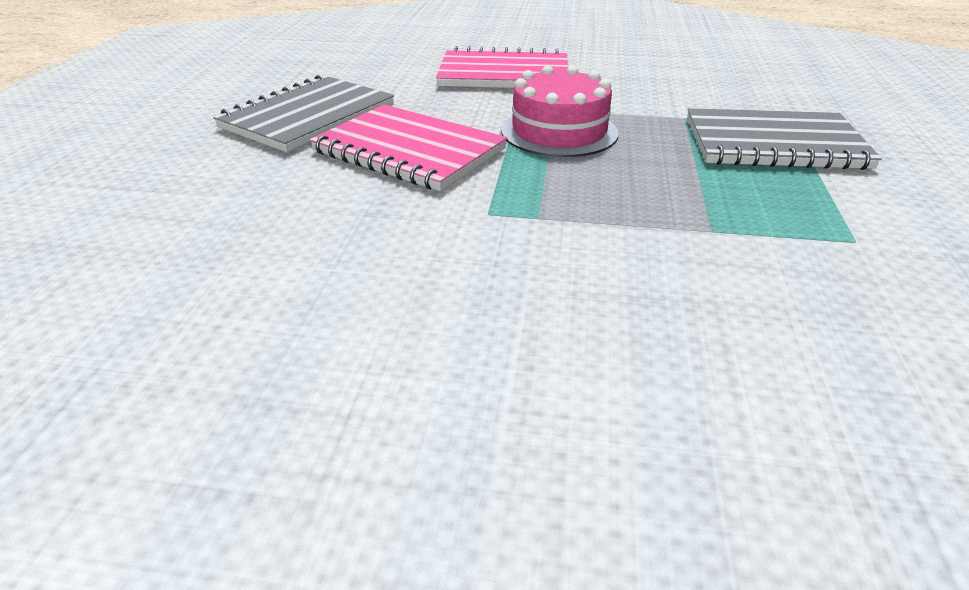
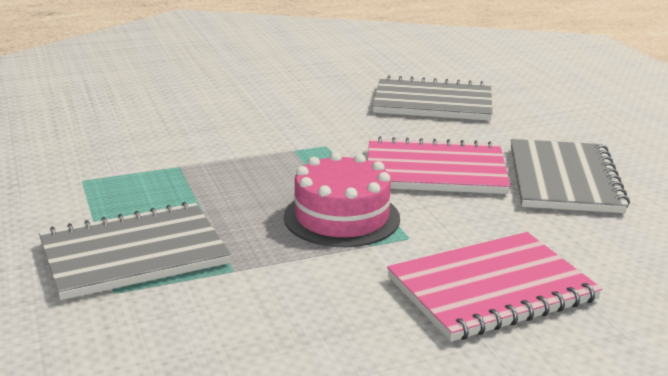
camera: 150 degrees right, 10 degrees down
none -> grey notebook [372,75,493,121]

